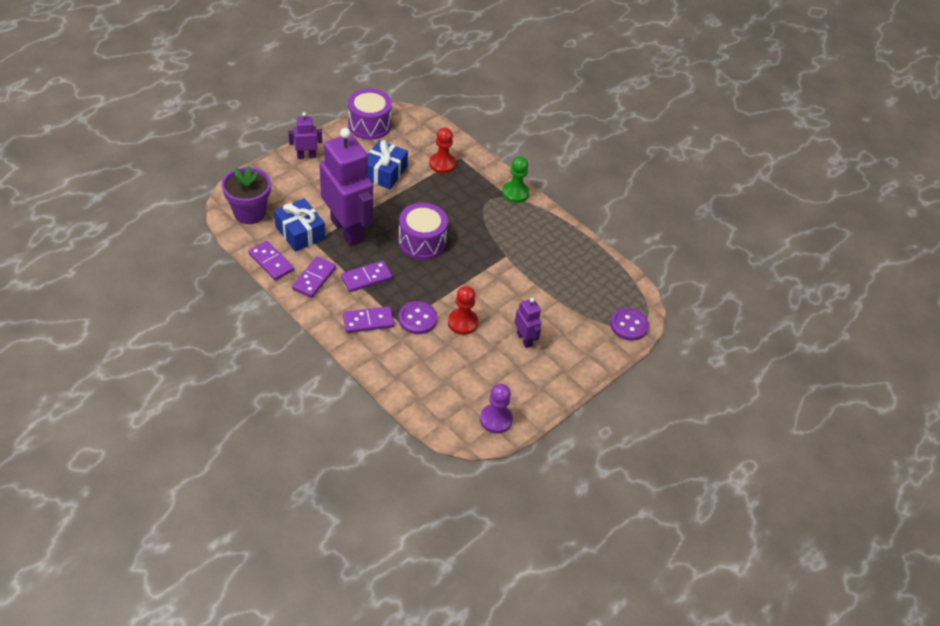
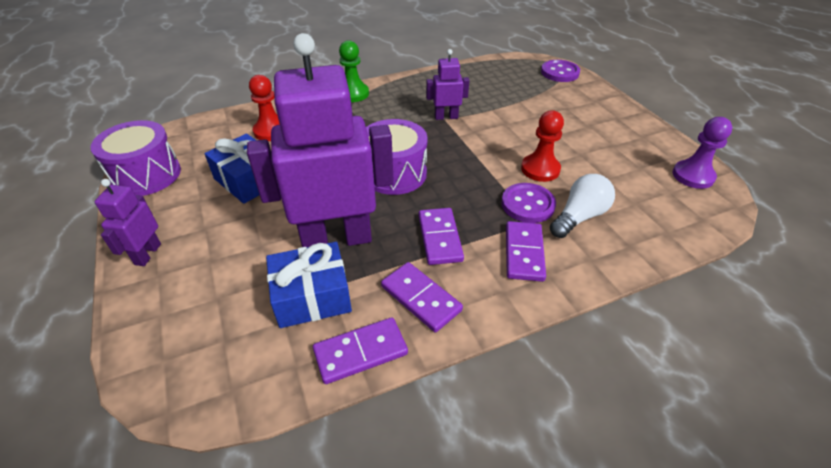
camera: 65 degrees left, 5 degrees down
purple flower pot [222,166,271,224] -> none
purple robot [514,298,541,348] -> purple robot moved to [426,49,469,120]
none -> white light bulb [550,174,615,238]

